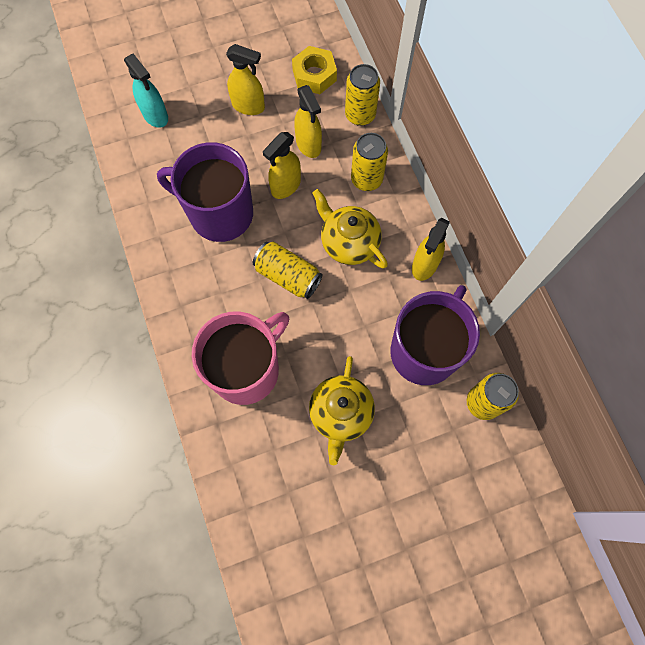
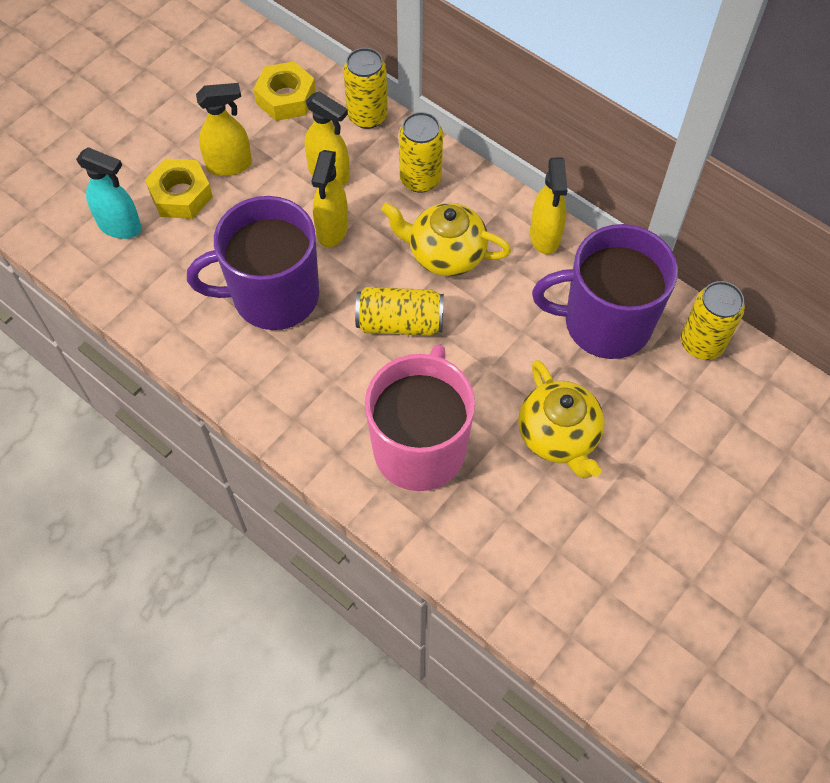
camera: 30 degrees left, 10 degrees down
purple mug [390,285,480,385] -> purple mug turned 90 degrees counterclockwise [532,224,678,359]
none -> yellow nut [145,158,213,219]

